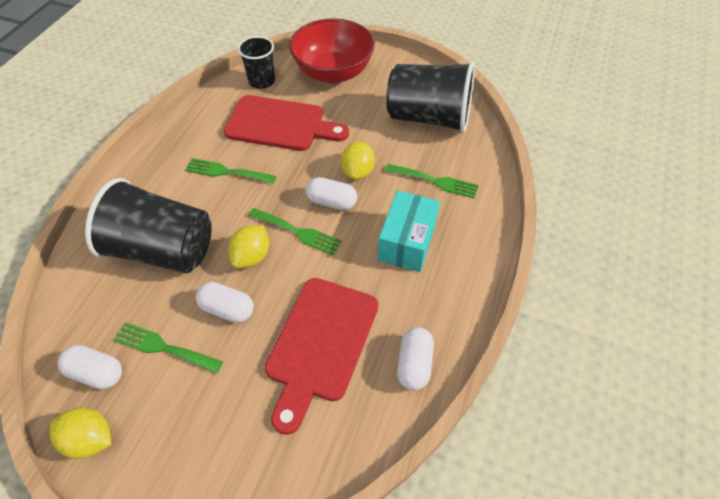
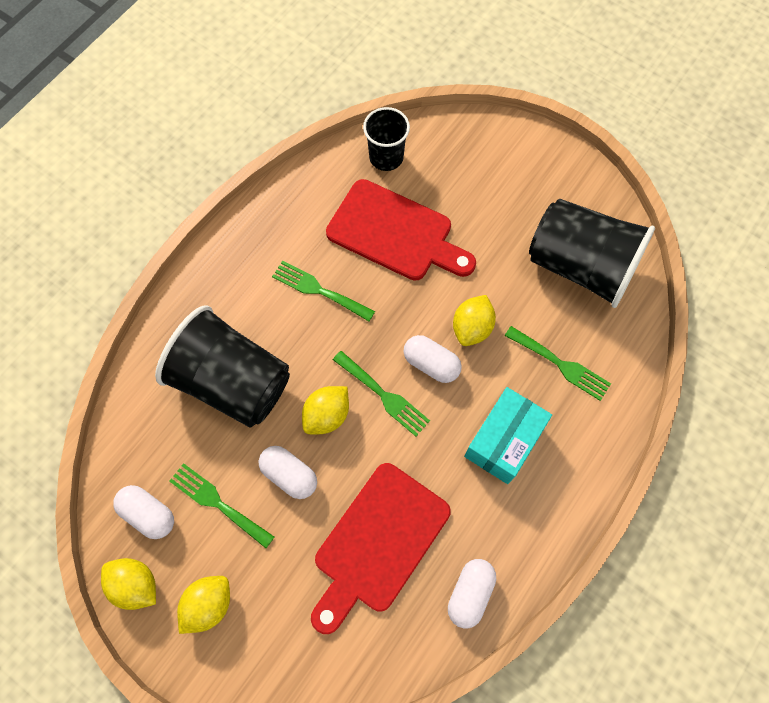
camera: 15 degrees right, 15 degrees up
red bowl [289,19,375,84] -> none
none -> yellow lemon [177,576,230,634]

